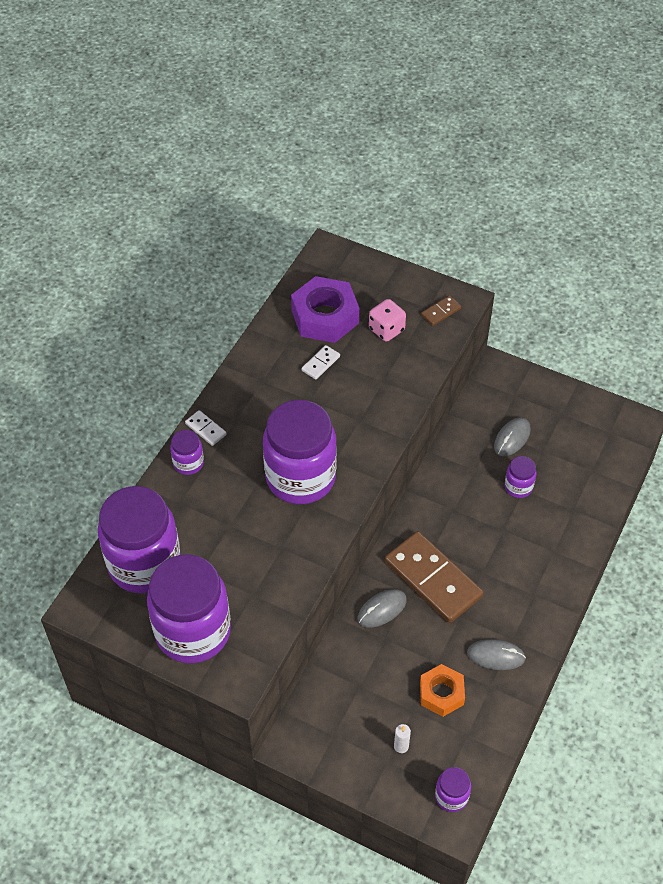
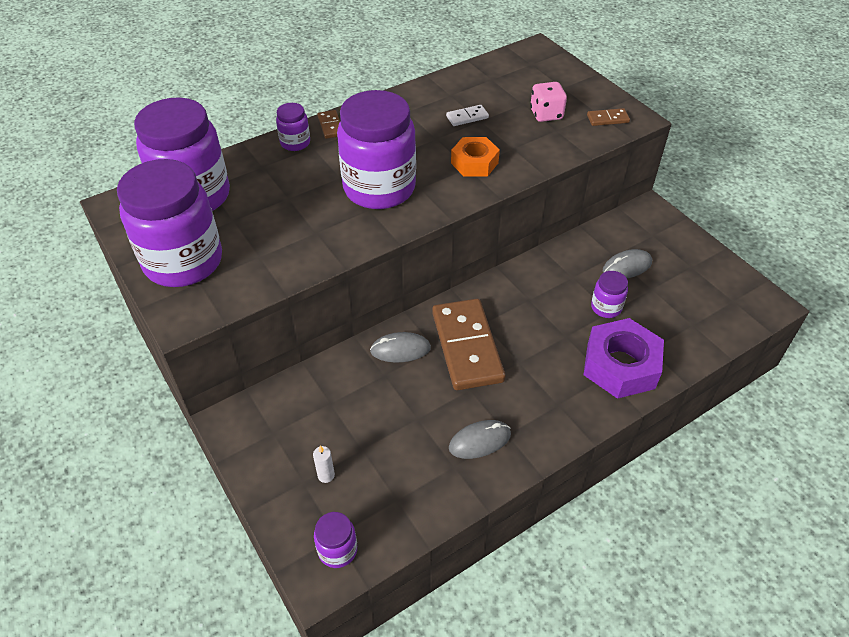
camera: 30 degrees right, 5 degrees down
white domino [185,410,227,446] -> brown domino [317,110,340,139]
purple nut [291,276,359,343] -> purple nut moved to [583,318,664,399]
orange nut [420,664,465,717] -> orange nut moved to [451,137,500,177]
grey mouse [467,639,526,670] -> grey mouse turned 60 degrees counterclockwise [449,420,511,459]

